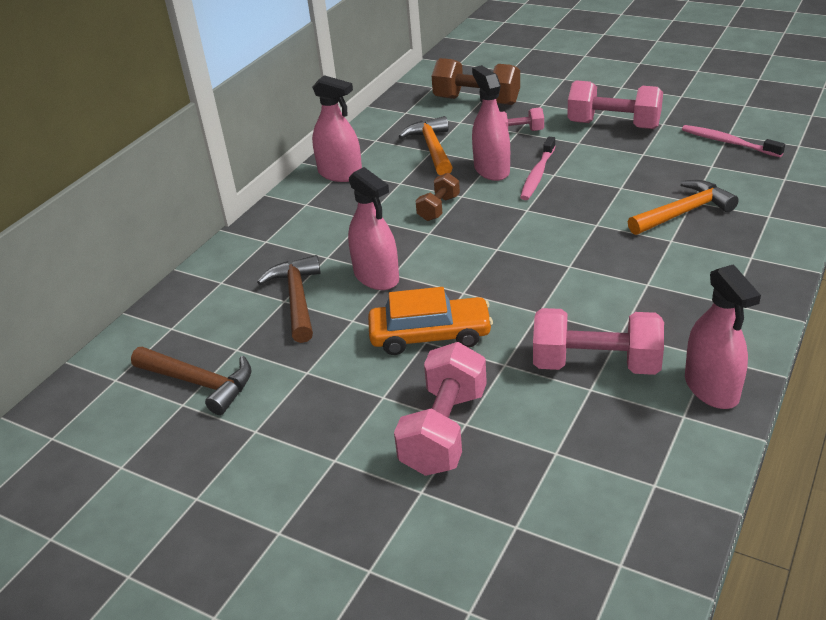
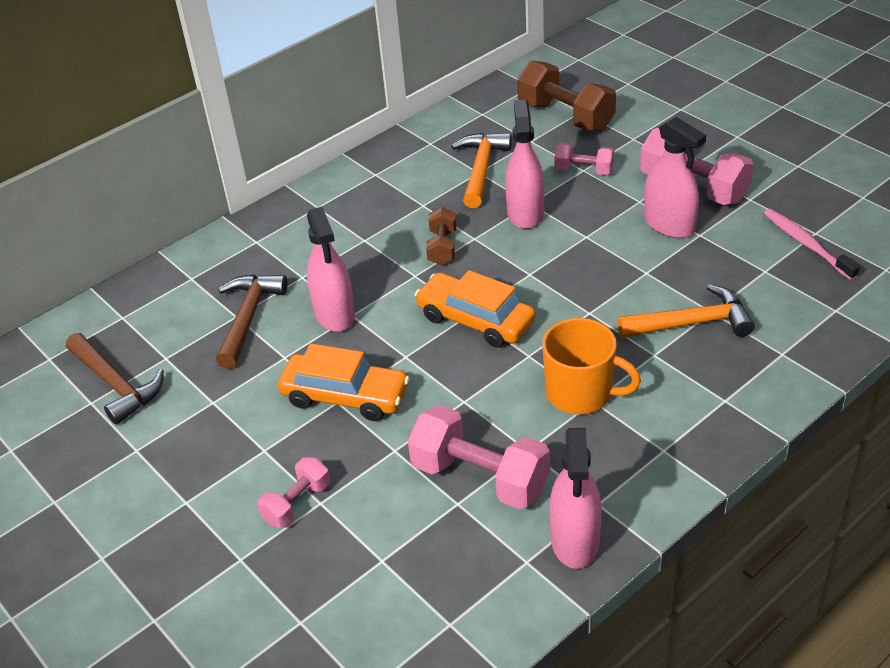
camera: 20 degrees right, 5 degrees up
pink spray bottle [312,75,362,182] -> pink spray bottle moved to [644,117,706,238]
pink dumbbell [394,342,487,476] -> pink dumbbell [257,457,330,528], size x0.56
brown dumbbell [416,173,460,221] -> brown dumbbell turned 45 degrees counterclockwise [426,207,456,265]
pink toothbrush [520,137,556,200] -> none
none -> orange car [415,270,535,348]
none -> orange mug [542,318,641,414]

